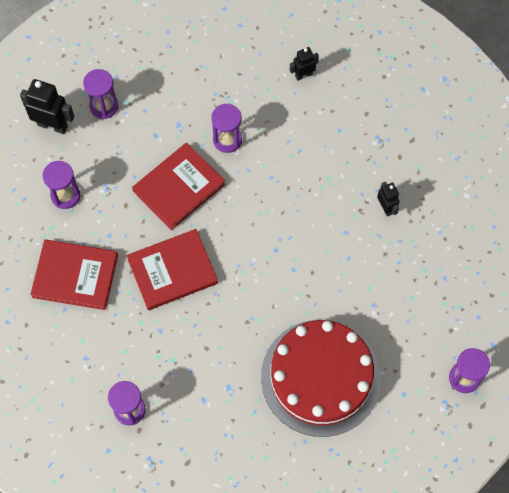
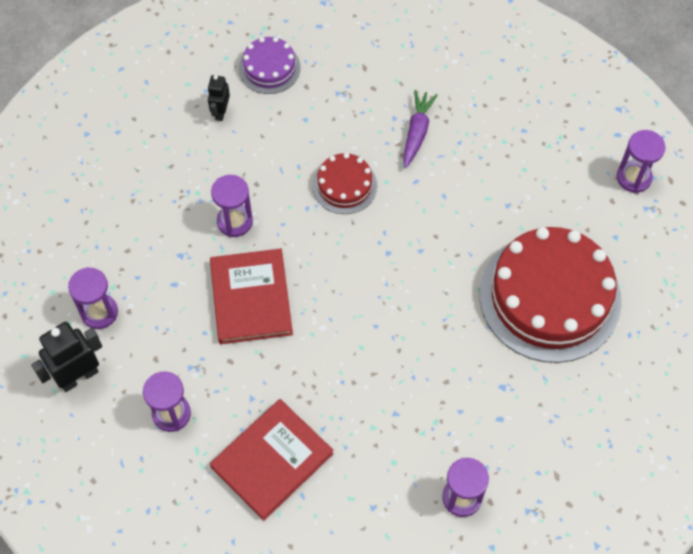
camera: 55 degrees left, 5 degrees down
red book [126,229,218,310] -> none
black robot [377,182,400,216] -> purple carrot [403,90,438,168]
none -> purple cake [239,37,301,94]
none -> red cake [312,153,377,214]

